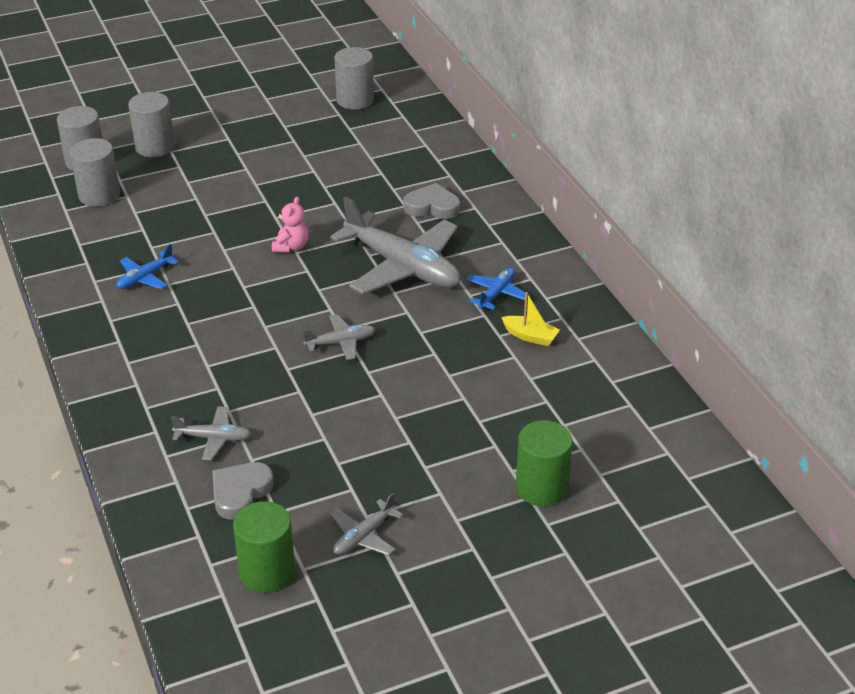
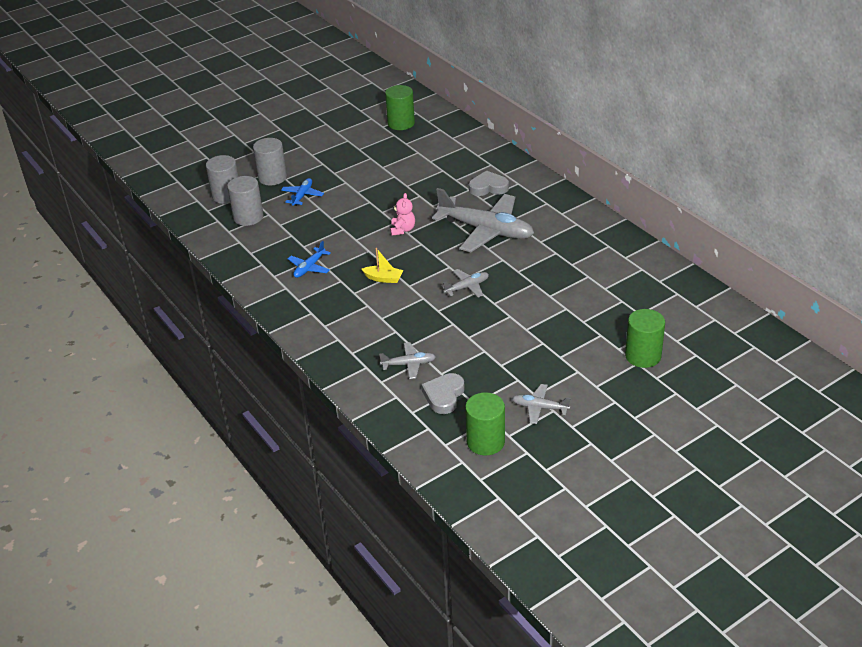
camera: 10 degrees left, 0 degrees up
grey plane [330,493,403,556] -> grey plane turned 75 degrees clockwise [512,384,571,424]
grey cylinder [335,47,374,110] -> green cylinder [385,85,415,130]
blue plane [466,267,530,310] -> blue plane moved to [281,178,324,206]
yellow boat [501,292,560,346] -> yellow boat moved to [362,248,403,283]

